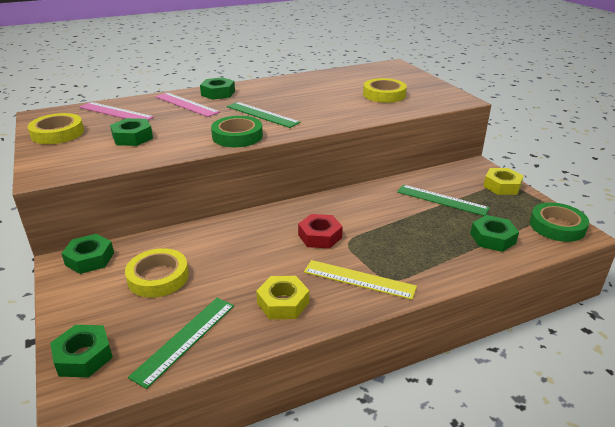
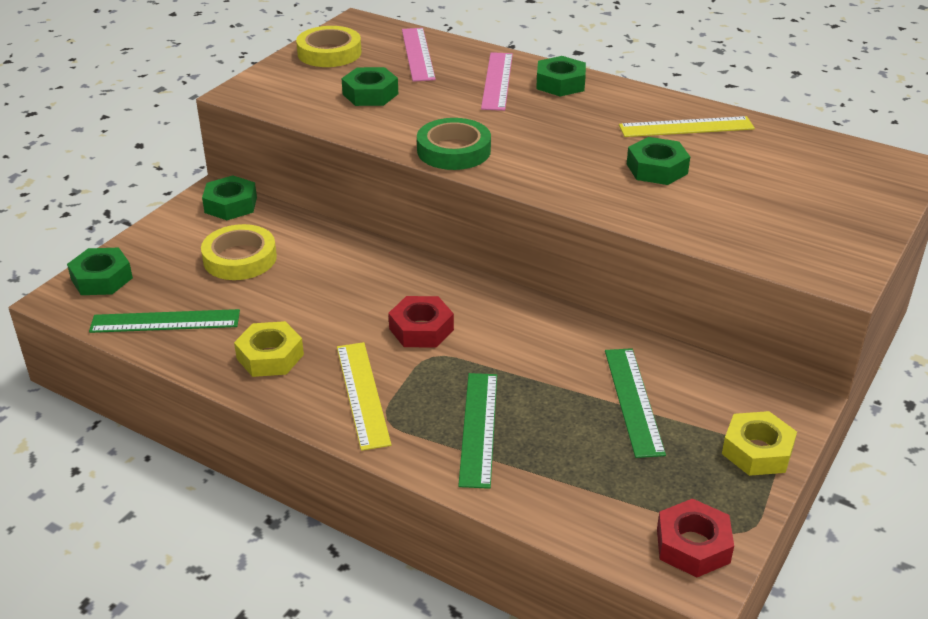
camera: 55 degrees right, 5 degrees up
green ruler [227,102,301,128] -> green ruler moved to [458,373,497,489]
yellow tape [363,78,407,103] -> none
green nut [470,215,519,252] -> green nut moved to [627,137,690,185]
green tape [530,202,589,242] -> red nut [657,498,734,577]
none -> yellow ruler [619,116,755,137]

